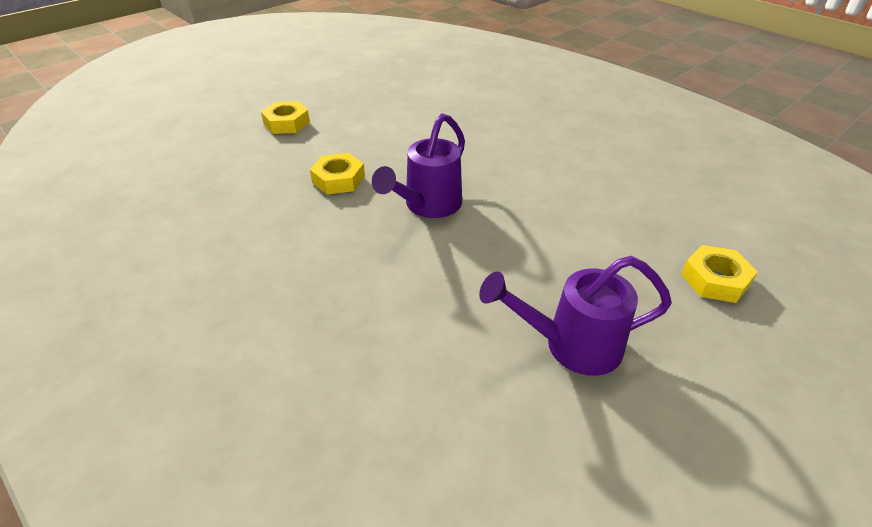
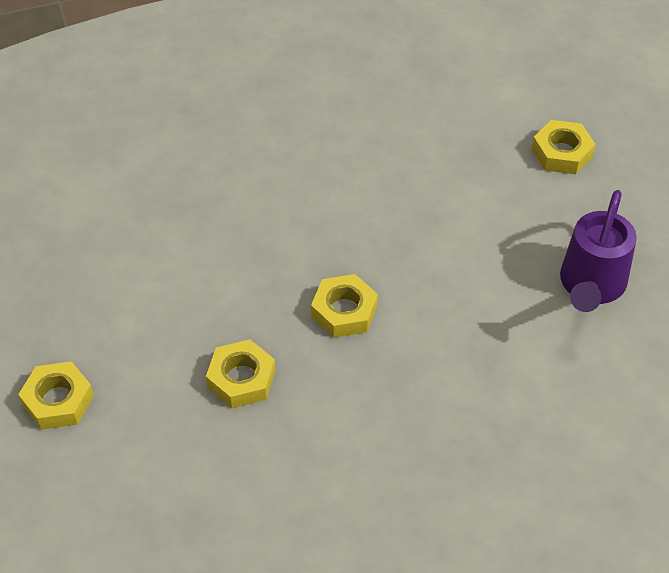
camera: 65 degrees left, 10 degrees up
purple watering can [372,113,465,218] -> yellow nut [311,274,378,338]

